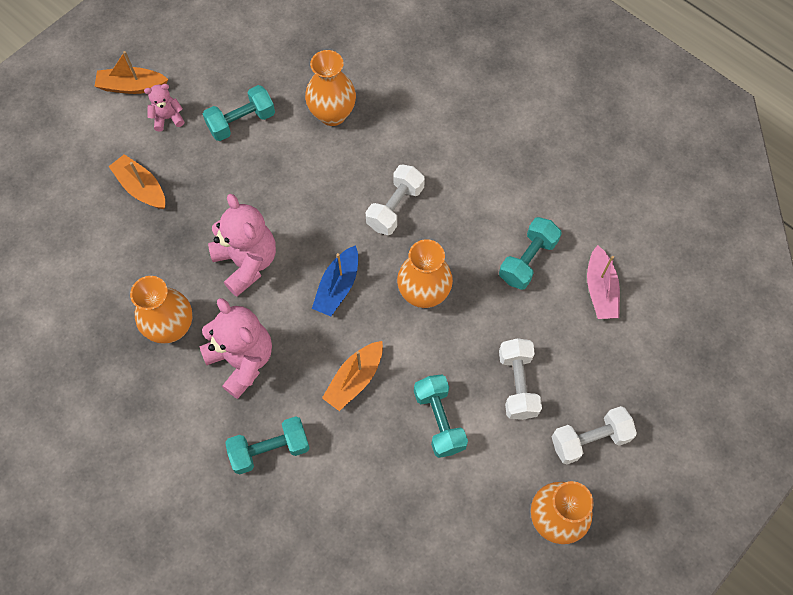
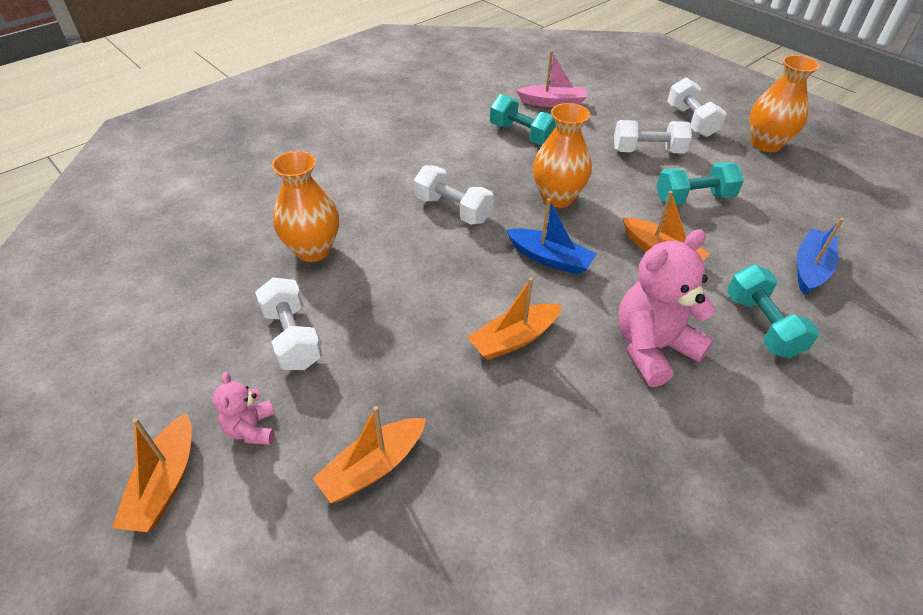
camera: 85 degrees left, 20 degrees down
orange vase [130,276,192,344] -> none
turquoise dumbbell [203,85,275,141] -> white dumbbell [255,278,323,370]
pink teddy bear [208,194,276,297] -> orange boat [468,278,562,360]
none -> blue boat [797,218,844,295]

